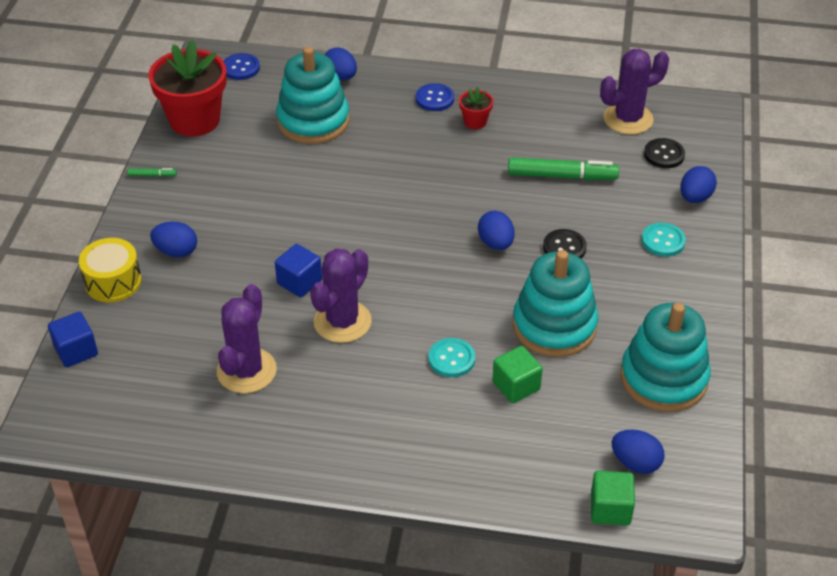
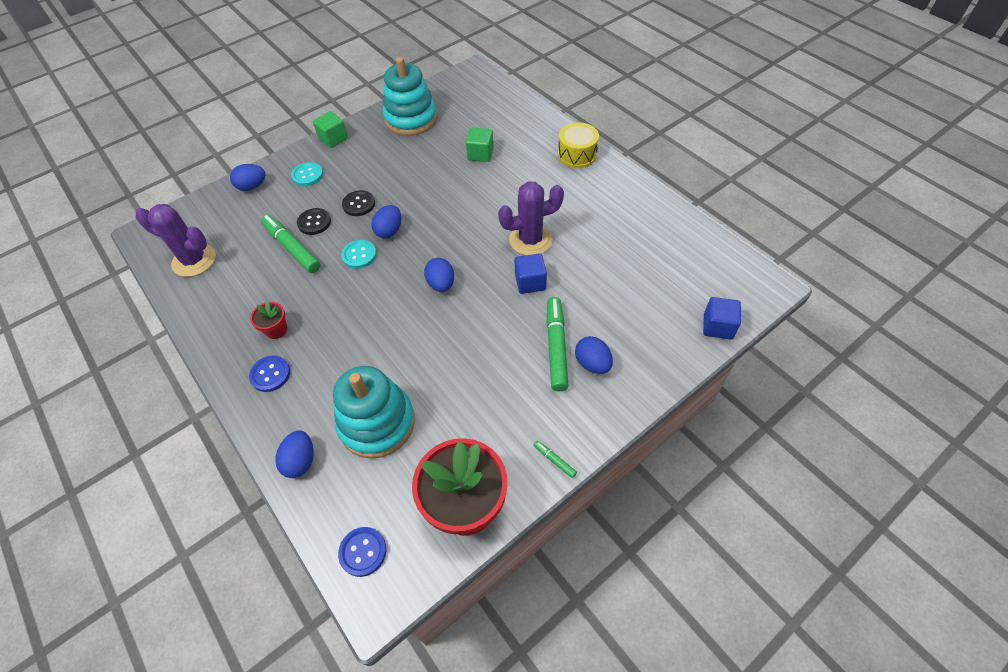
camera: 135 degrees left, 10 degrees up
yellow drum [79,238,142,302] -> yellow drum moved to [558,122,599,168]
purple cactus [217,284,277,394] -> none
turquoise button [429,338,475,377] -> turquoise button moved to [341,240,377,269]
turquoise stacking toy [513,250,598,357] -> none
green cube [591,471,635,526] -> green cube moved to [313,111,348,148]
blue egg [612,430,664,474] -> blue egg moved to [424,258,454,292]
black button [644,138,685,168] -> black button moved to [297,208,331,235]
none -> green marker [546,297,569,391]

